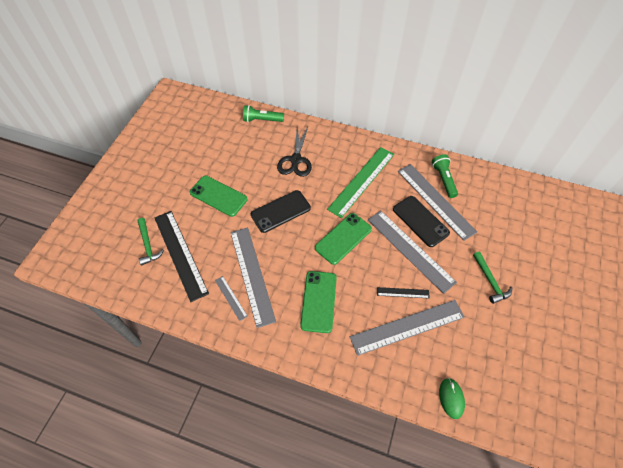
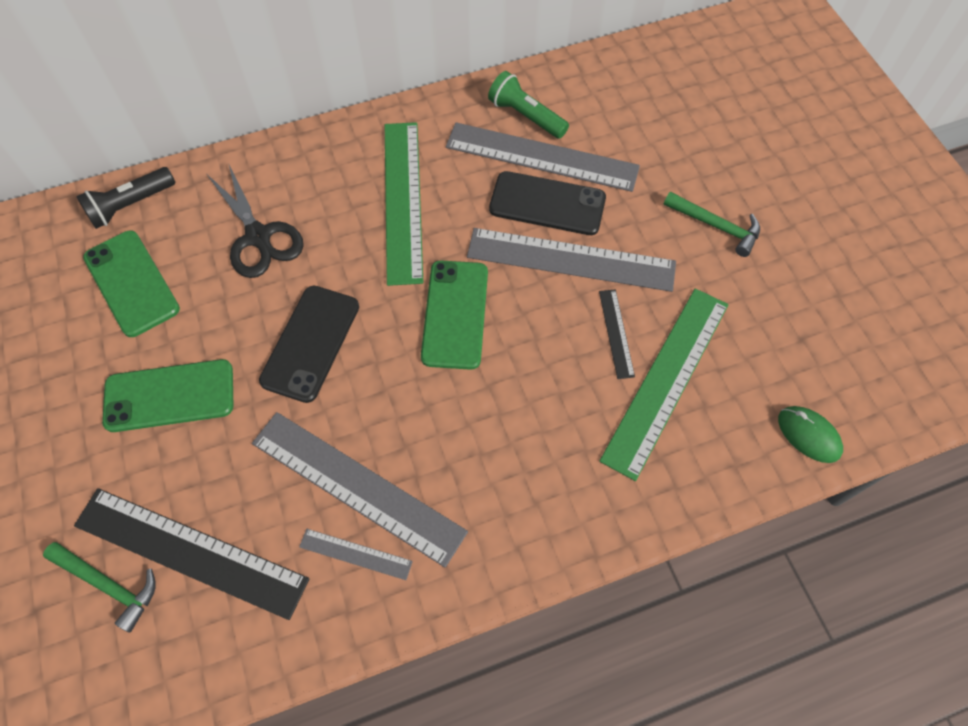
camera: 40 degrees left, 5 degrees up
green flashlight [243,105,284,122] -> black flashlight [76,167,175,229]
green phone [300,271,337,333] -> green phone moved to [83,231,180,337]
grey ruler [350,300,465,356] -> green ruler [599,288,729,481]
black ruler [377,287,430,298] -> black ruler turned 60 degrees counterclockwise [599,289,635,379]

